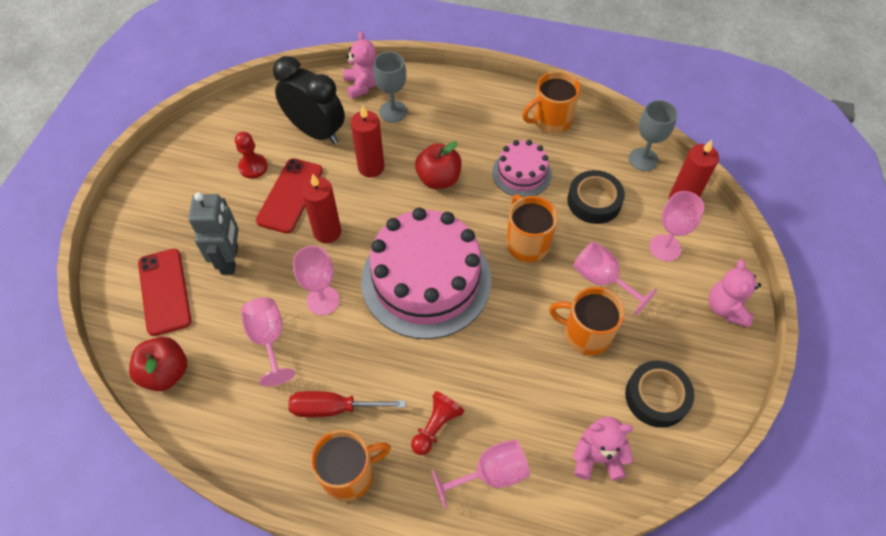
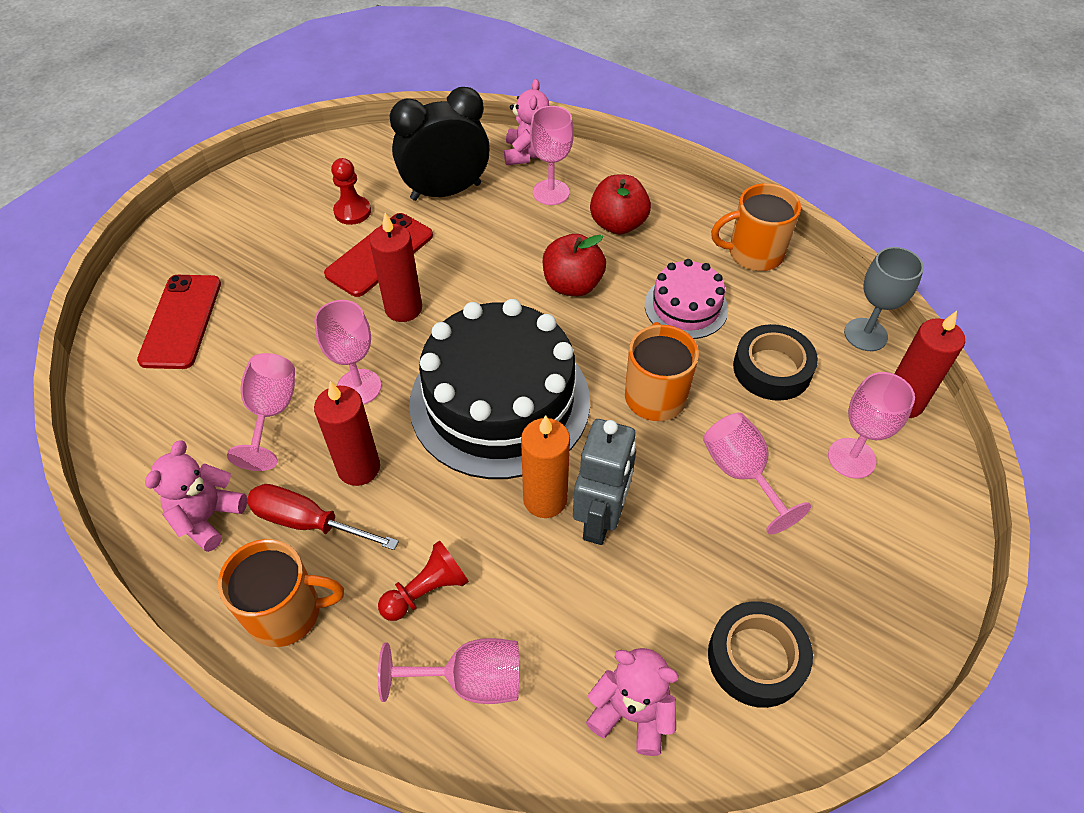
camera: 20 degrees right, 5 degrees down
red apple [129,337,187,391] -> red apple moved to [590,175,651,235]
grey robot [188,192,239,275] -> grey robot moved to [573,419,636,545]
black clock [273,56,345,144] -> black clock turned 75 degrees counterclockwise [390,87,490,201]
red candle [351,105,384,178] -> red candle moved to [314,381,380,486]
pink cake [361,208,491,339] -> black cake [409,299,590,479]
grey goblet [373,52,407,122] -> pink goblet [530,106,574,205]
orange mug [549,287,625,356] -> none
pink teddy bear [709,259,761,328] -> pink teddy bear moved to [145,440,247,552]
none -> orange candle [521,415,570,518]

